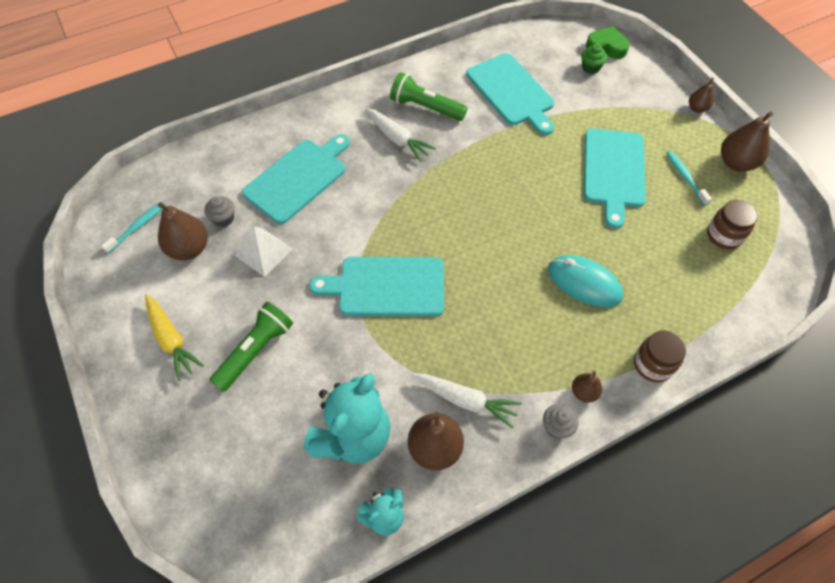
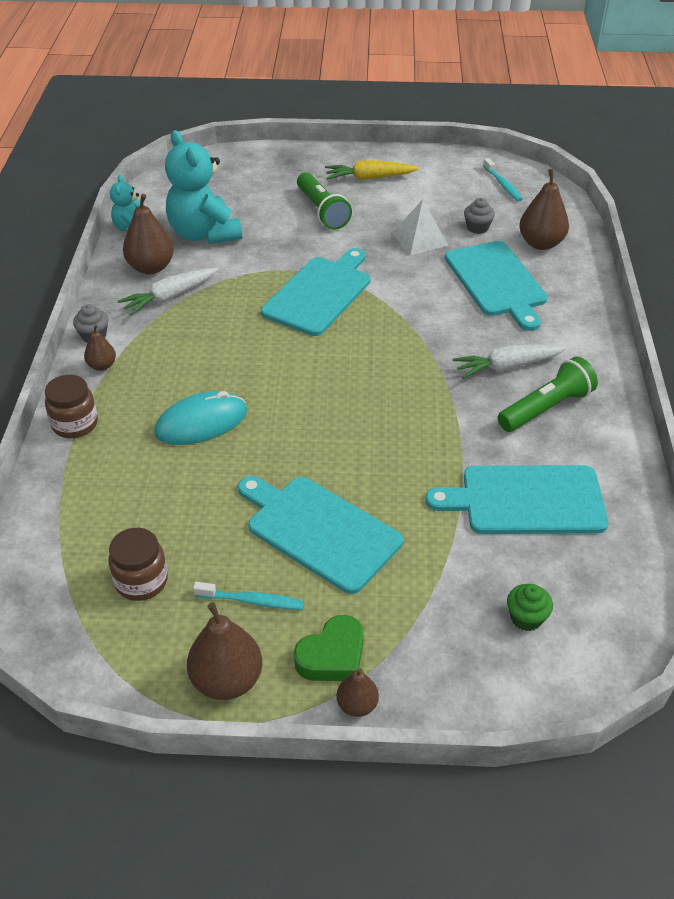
camera: 120 degrees right, 15 degrees down
brown pear [158,202,208,260] -> brown pear moved to [519,169,569,250]
green heart [586,26,630,59] -> green heart moved to [294,615,363,681]

